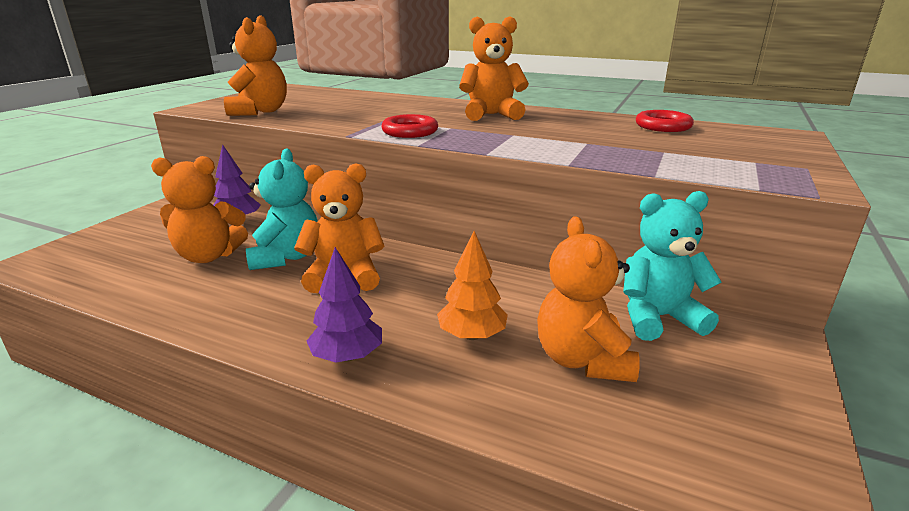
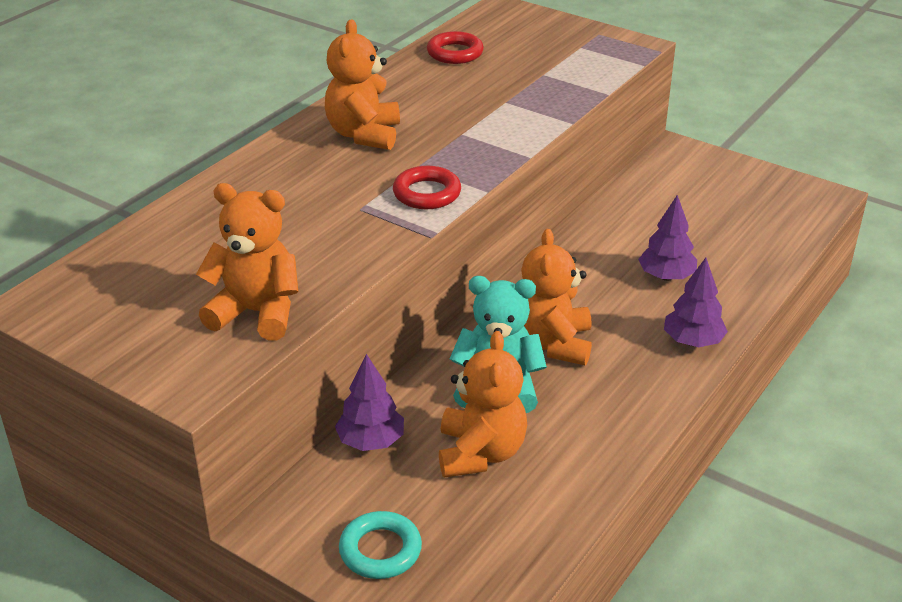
camera: 80 degrees left, 10 degrees up
orange tree [437,231,508,340] -> purple tree [638,195,697,281]
orange teddy bear [537,216,640,382] -> none
turquoise teddy bear [623,191,722,341] -> none
none -> turquoise ring [339,511,422,579]

